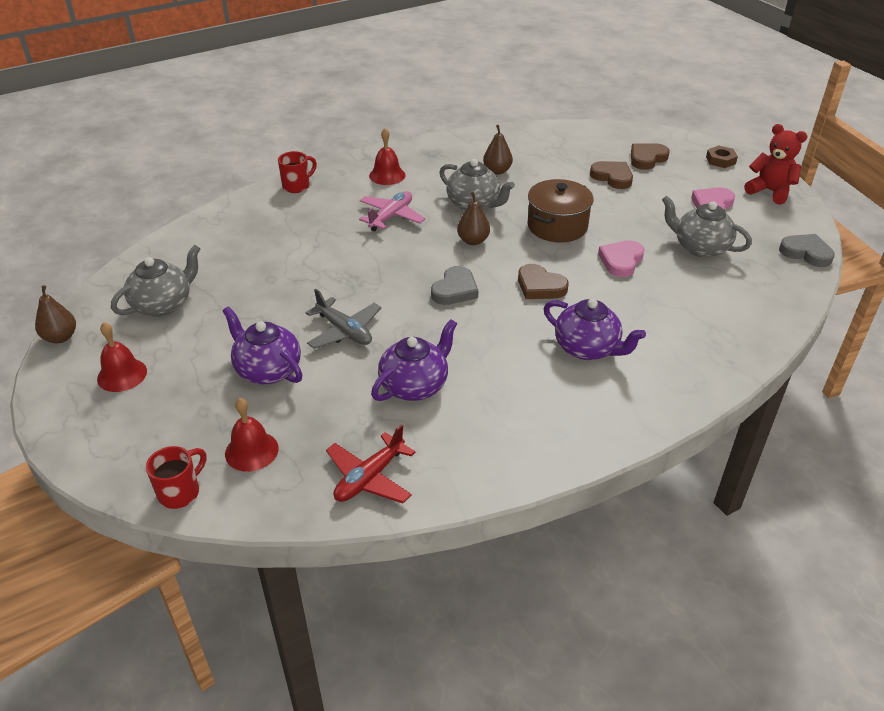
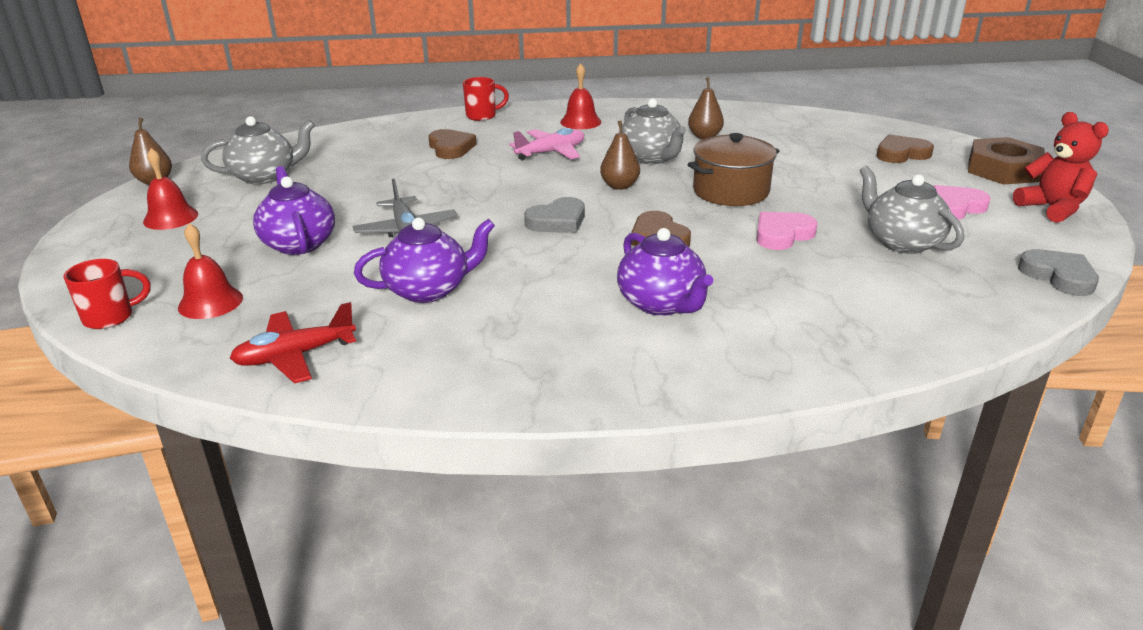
camera: 25 degrees right, 10 degrees down
brown heart [590,161,633,189] -> brown heart moved to [428,129,477,159]
brown nut [706,145,738,168] -> brown nut [968,137,1045,185], size x1.86

